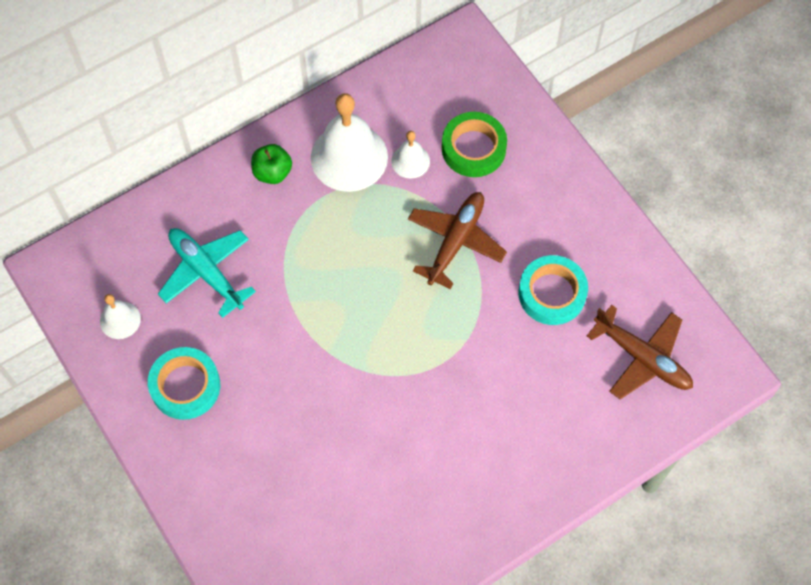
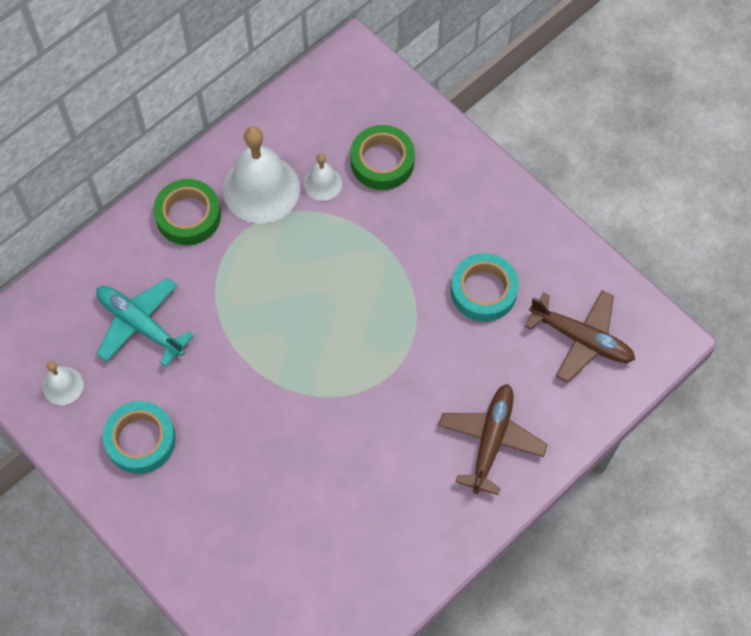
camera: 10 degrees left, 0 degrees up
green apple [251,144,292,184] -> green tape [153,179,221,245]
brown plane [408,192,507,289] -> brown plane moved to [438,384,548,495]

